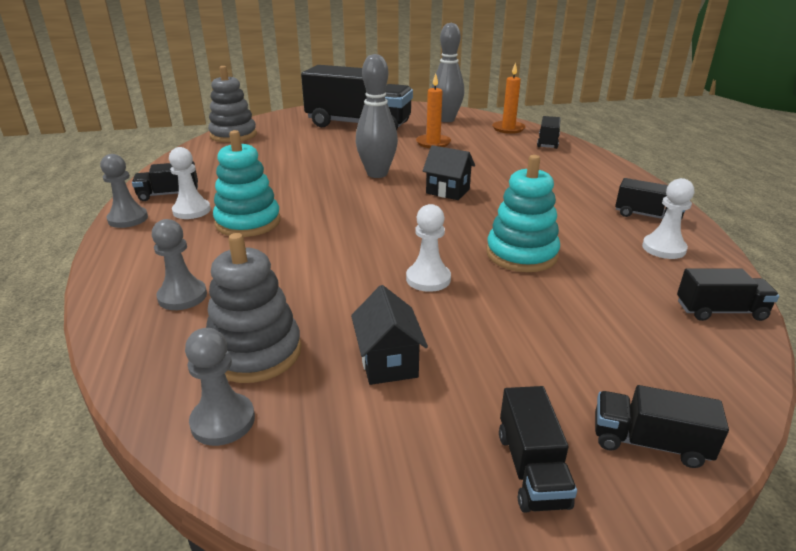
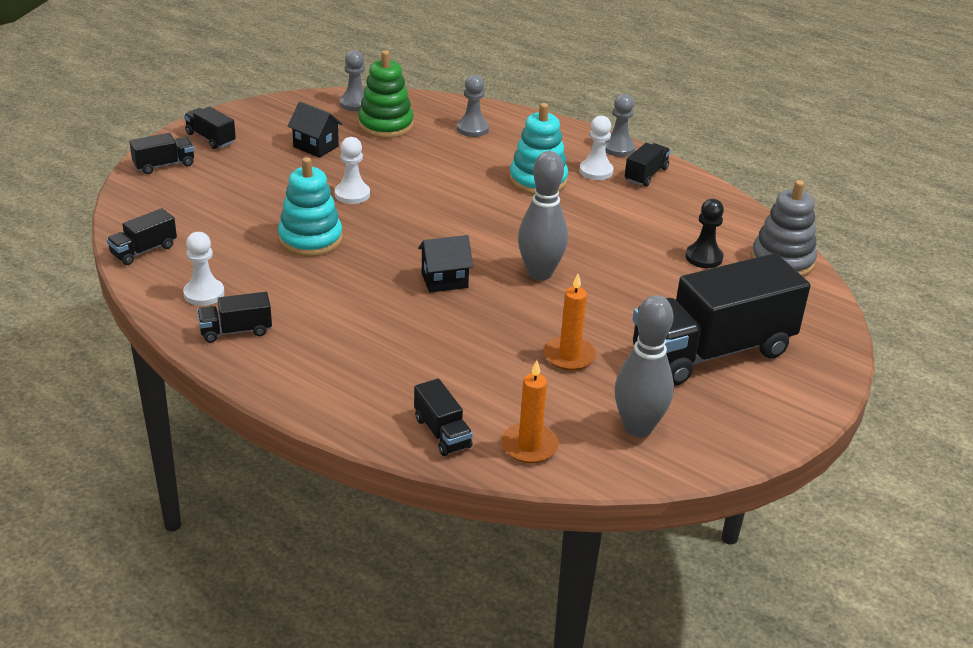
camera: 135 degrees right, 5 degrees up
grey stacking toy [206,233,301,383] -> green stacking toy [358,50,413,138]
none -> black pawn [685,199,724,268]

